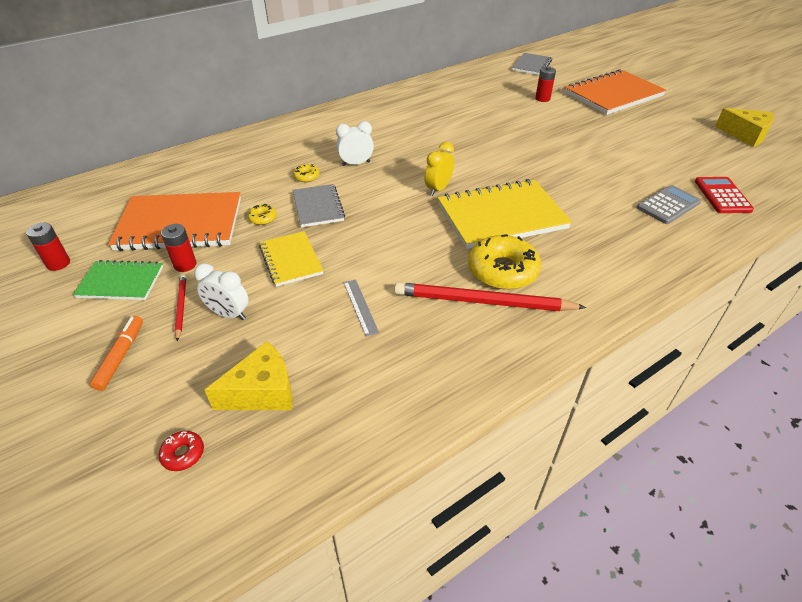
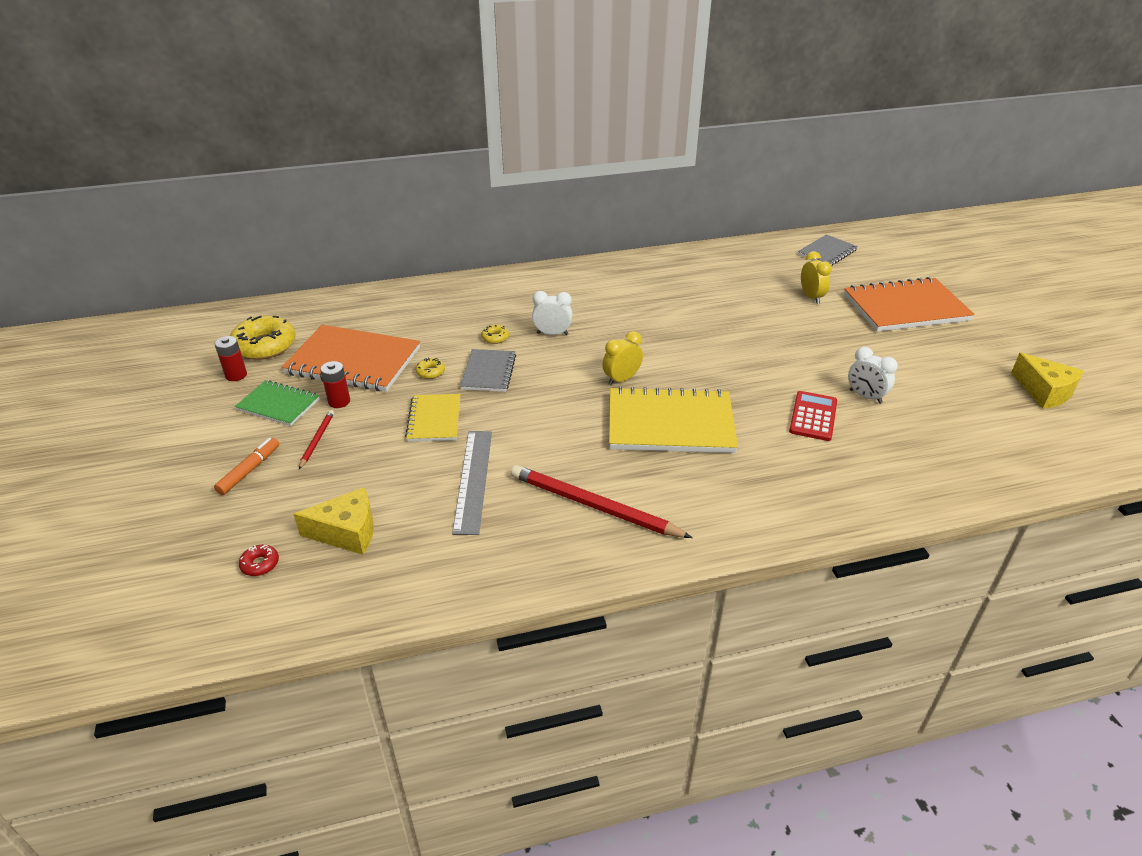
camera: 20 degrees right, 5 degrees down
white clock [194,263,249,320] -> white clock moved to [848,347,898,404]
grey ruler [344,279,379,337] -> grey ruler [452,431,492,535], size x1.84
yellow donut [468,234,541,290] -> yellow donut moved to [230,315,296,360]
red battery [535,66,556,102] -> yellow clock [801,251,832,304]
grey calculator [637,185,701,224] -> none
red calculator [695,177,754,213] -> red calculator moved to [789,391,837,441]

